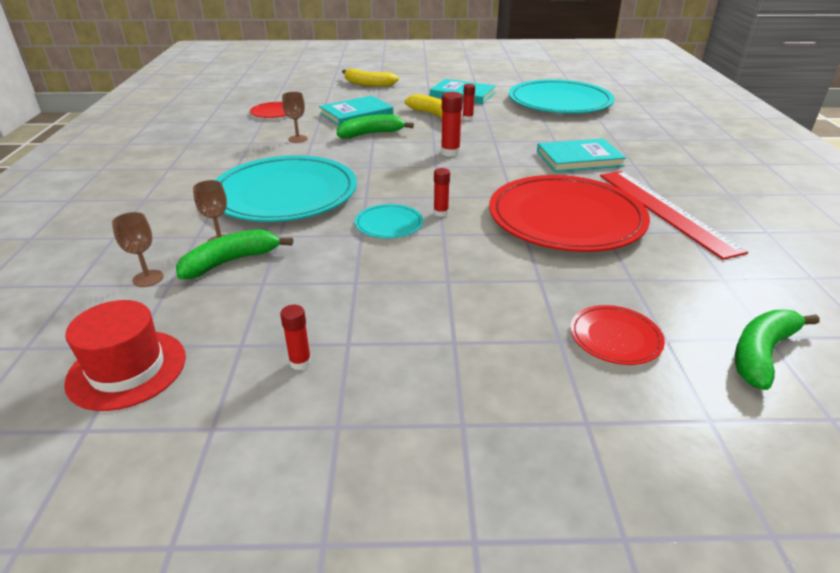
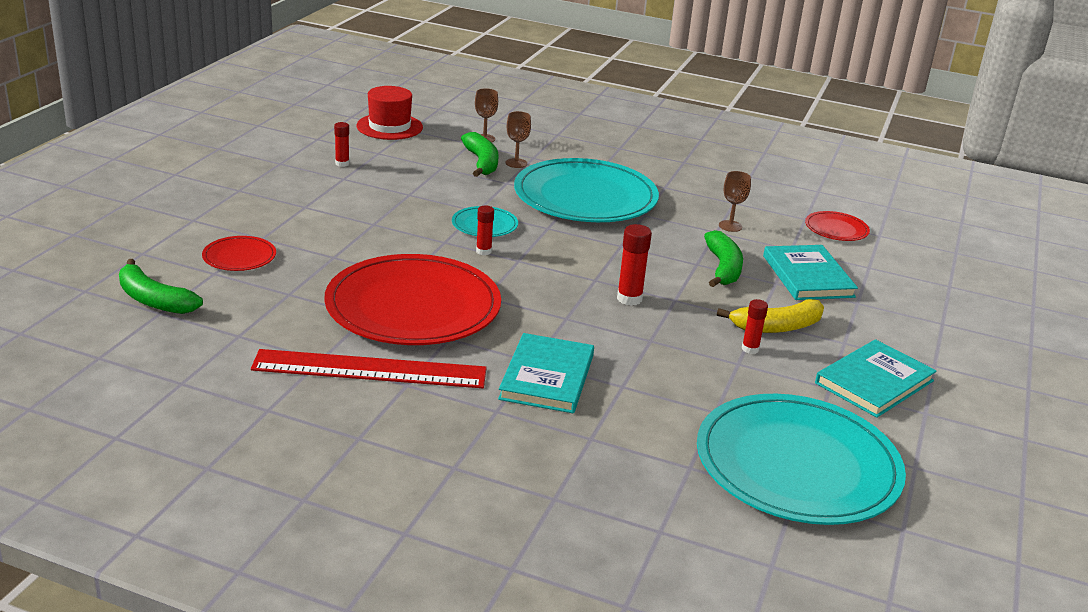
camera: 110 degrees right, 5 degrees down
yellow banana [342,69,399,87] -> none
green banana [735,309,820,390] -> green banana turned 150 degrees clockwise [119,259,203,314]

